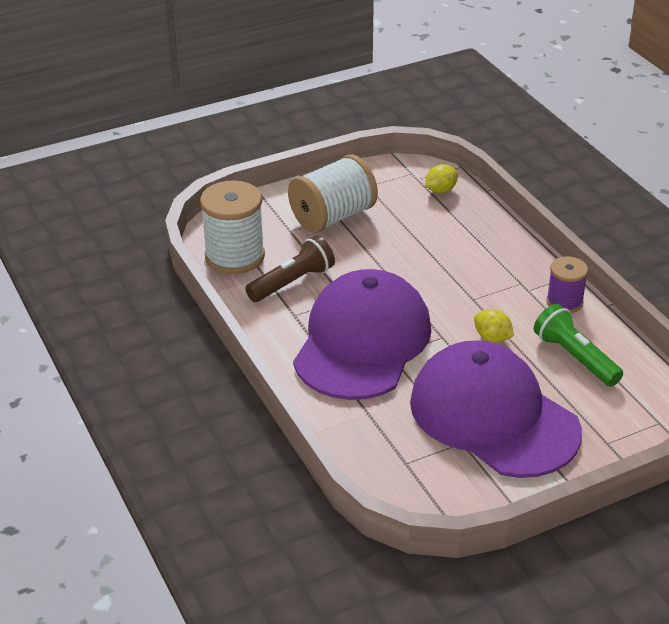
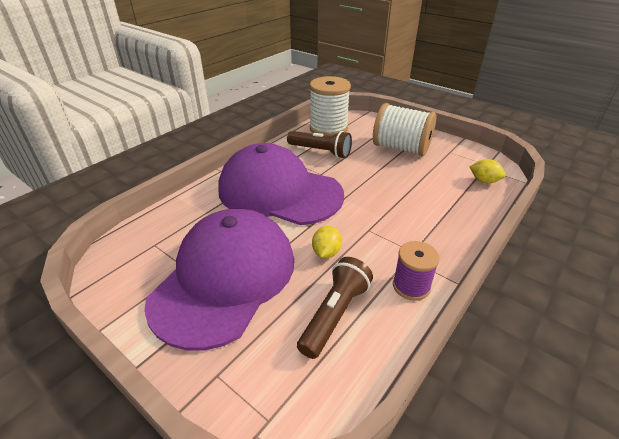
camera: 65 degrees right, 0 degrees up
purple cap [293,269,432,400] -> purple cap turned 150 degrees counterclockwise [218,143,344,225]
green flashlight [534,304,623,387] -> brown flashlight [297,257,373,359]

